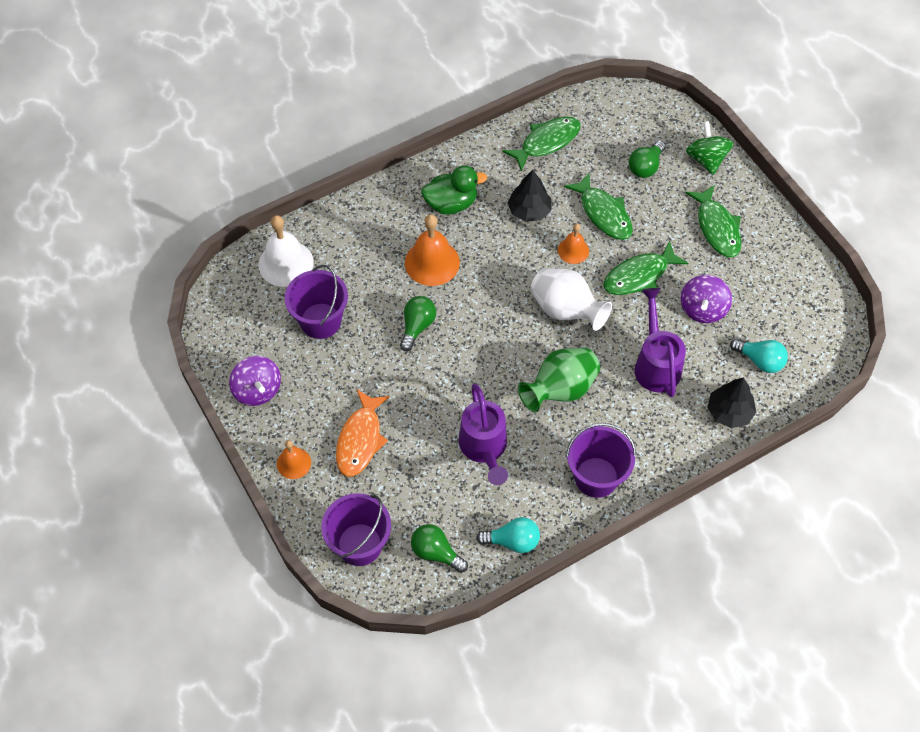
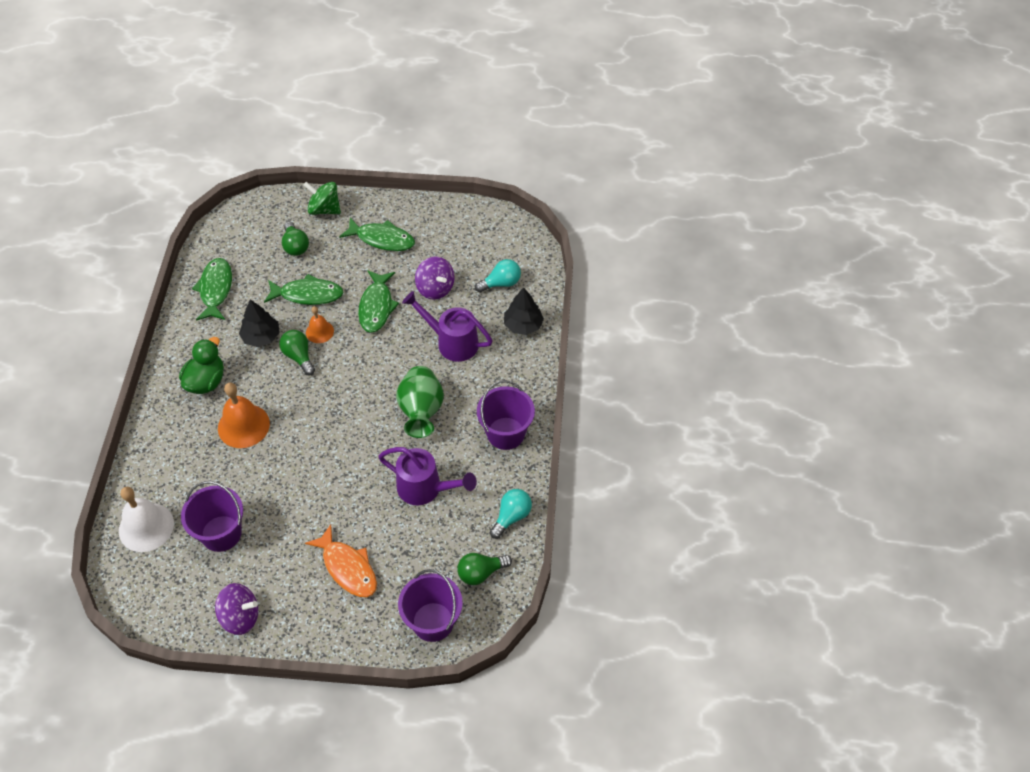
camera: 55 degrees left, 5 degrees down
orange bell [277,440,311,479] -> none
green light bulb [400,296,436,351] -> green light bulb moved to [279,330,315,376]
white vase [530,268,612,331] -> none

